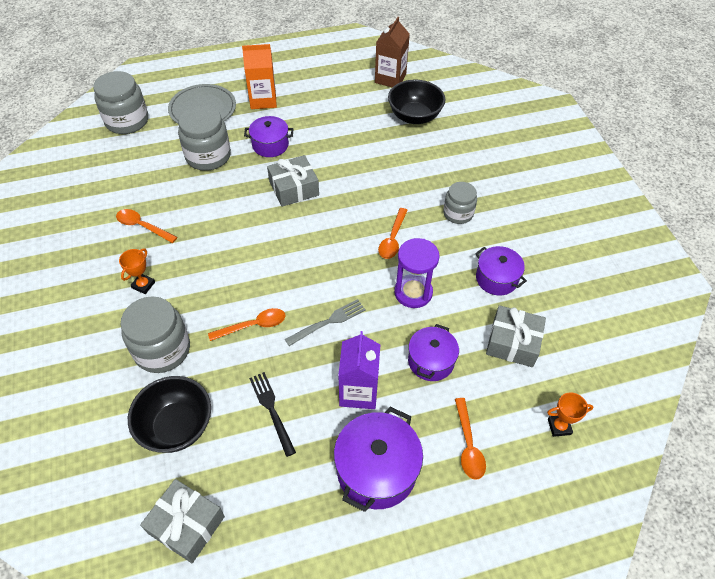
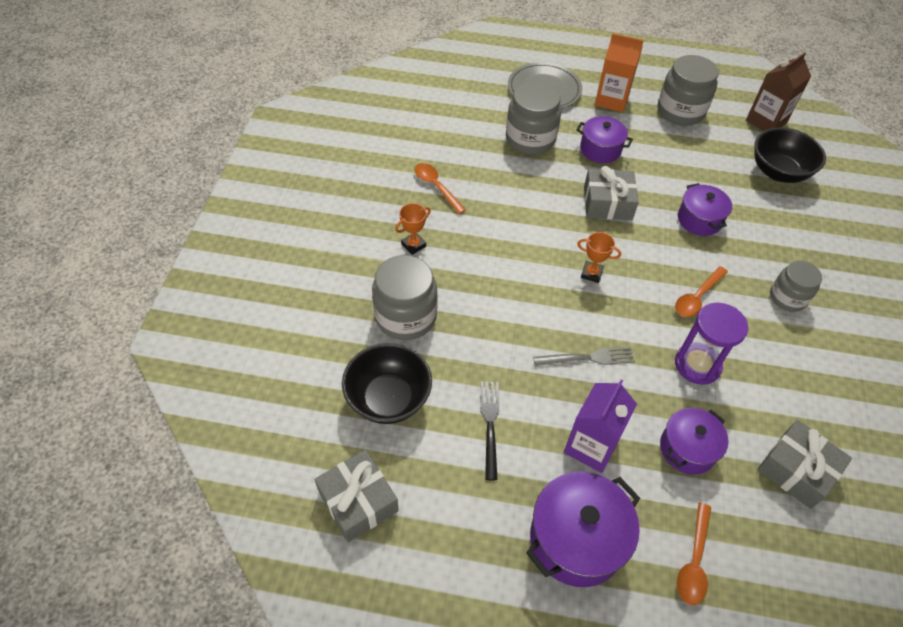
camera: 25 degrees right, 0 degrees up
grey jar [93,71,148,134] -> grey jar moved to [658,55,719,126]
orange spoon [208,308,285,341] -> none
purple pot [475,246,527,296] -> purple pot moved to [678,183,732,236]
orange trophy [547,392,593,437] -> orange trophy moved to [577,232,621,283]

